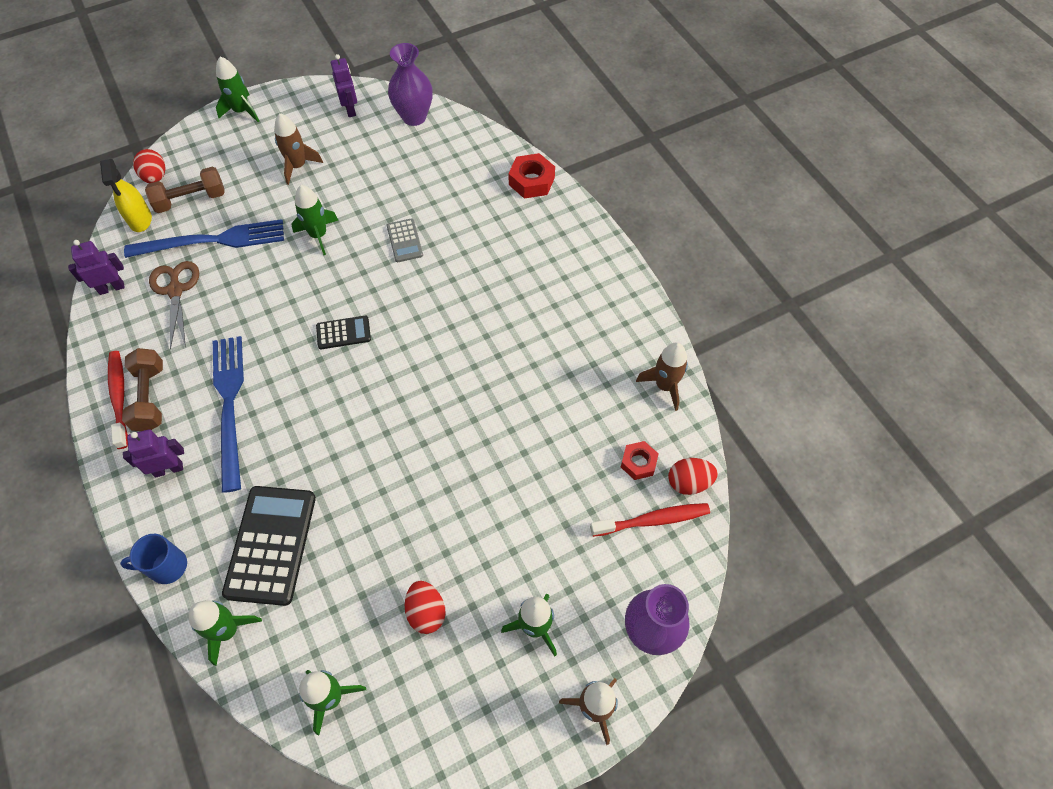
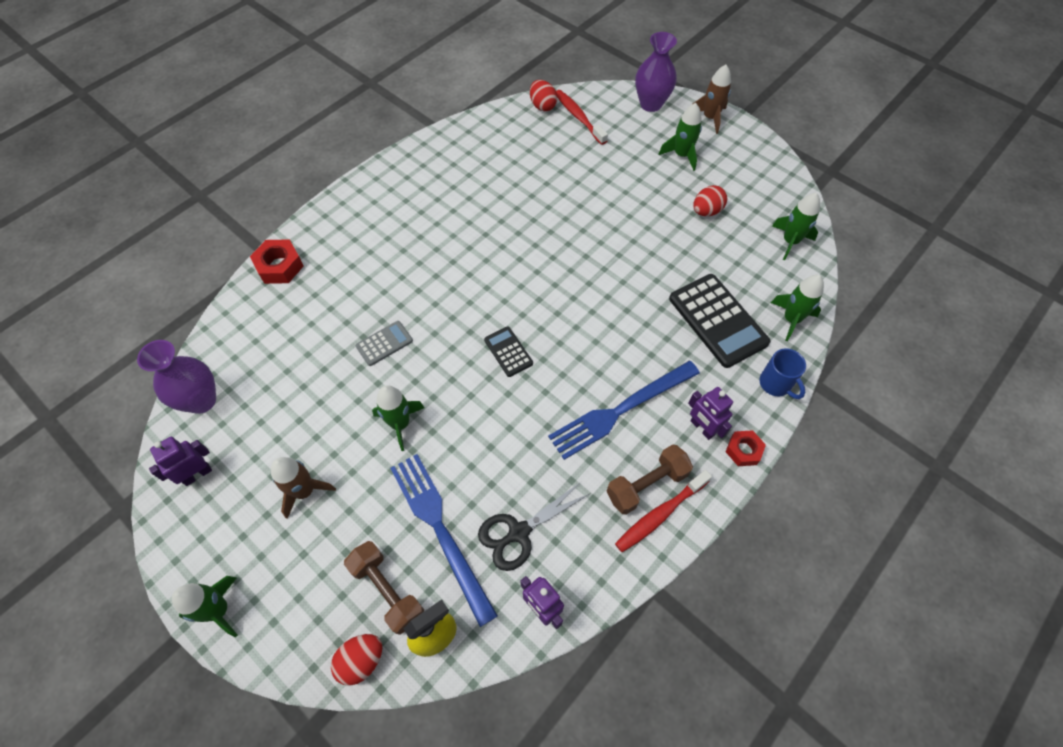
camera: 110 degrees left, 0 degrees up
brown scissors [149,261,199,350] -> black scissors [478,482,591,571]
black calculator [222,486,316,606] -> black calculator turned 105 degrees counterclockwise [669,274,771,368]
red nut [621,441,659,480] -> red nut moved to [726,430,766,466]
brown rocket [636,342,688,411] -> none

